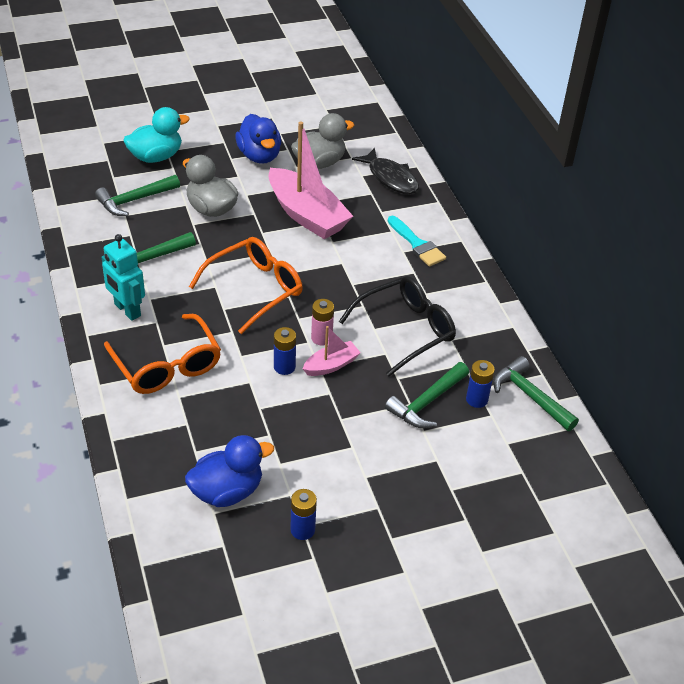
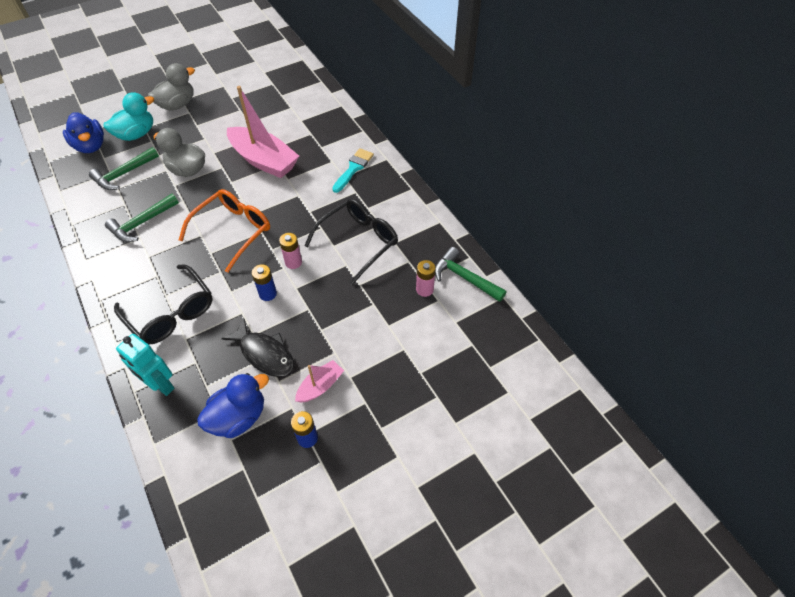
camera: 10 degrees left, 10 degrees up
turquoise robot [102,234,145,321] -> turquoise robot moved to [116,334,175,396]
orange glasses [104,314,221,394] -> black glasses [114,264,213,345]
blue duck [235,114,281,164] -> blue duck moved to [63,112,104,153]
grey duck [291,113,354,169] -> grey duck moved to [148,63,195,111]
pink boat [303,326,361,376] -> pink boat moved to [295,360,344,403]
black fish [352,148,419,194] -> black fish moved to [221,319,294,377]
green hammer [385,362,469,428] -> none
turquoise brush [388,216,446,267] -> turquoise brush turned 105 degrees counterclockwise [332,148,374,193]
blue battery [466,360,495,408] -> pink battery [416,260,436,297]

